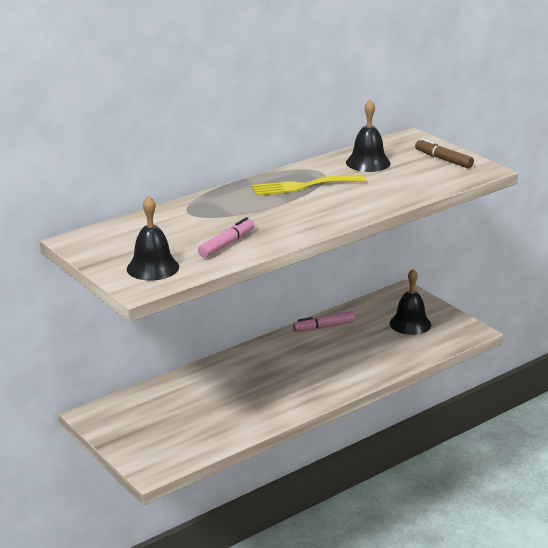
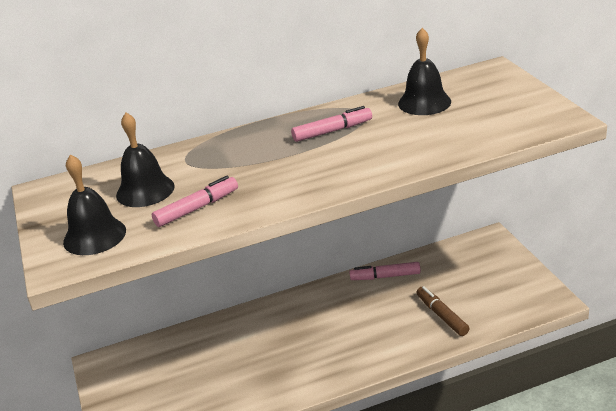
camera: 20 degrees right, 5 degrees up
yellow fork [252,175,366,196] -> pink marker [291,106,372,142]
black bell [390,269,431,335] -> black bell moved to [116,113,175,207]
brown marker [415,138,474,168] -> brown marker moved to [416,286,470,336]

